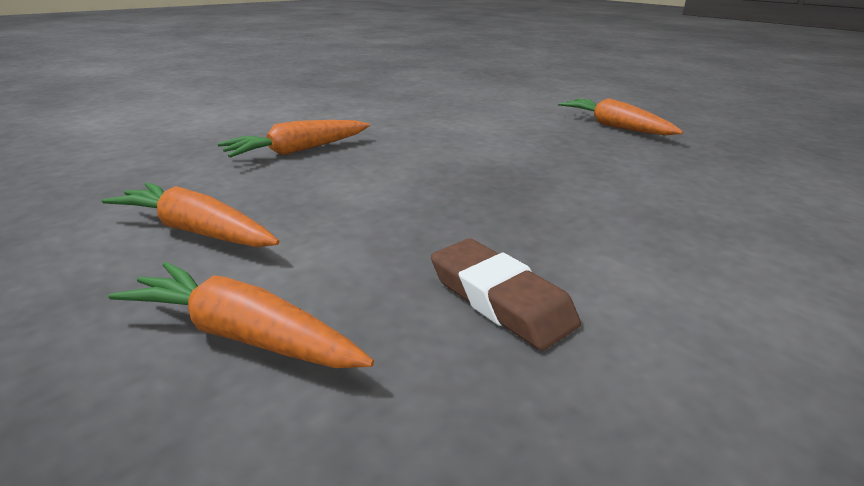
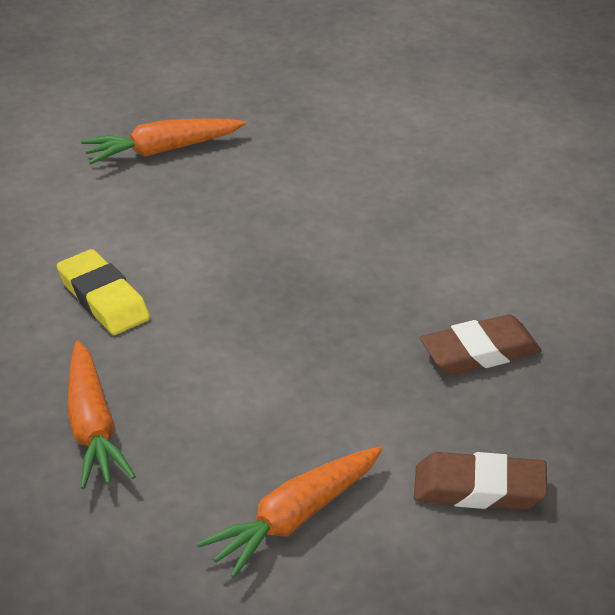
camera: 70 degrees left, 10 degrees up
orange carrot [108,262,374,368] -> brown eraser [414,452,547,510]
none -> yellow eraser [57,249,150,335]

